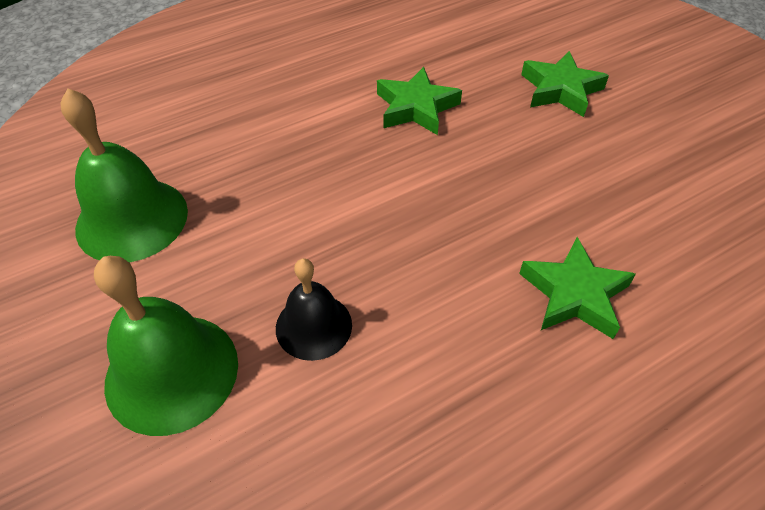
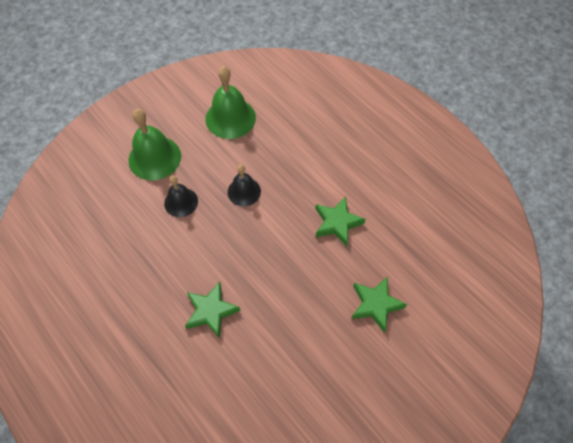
camera: 80 degrees right, 10 degrees up
none -> black bell [228,164,261,206]

